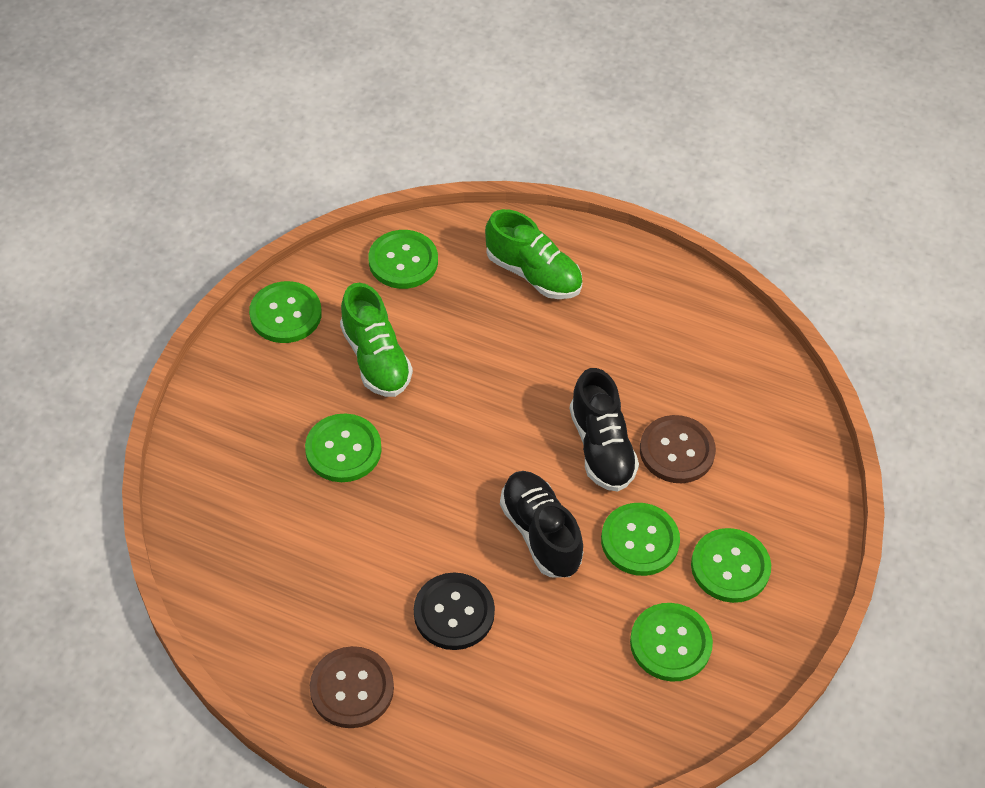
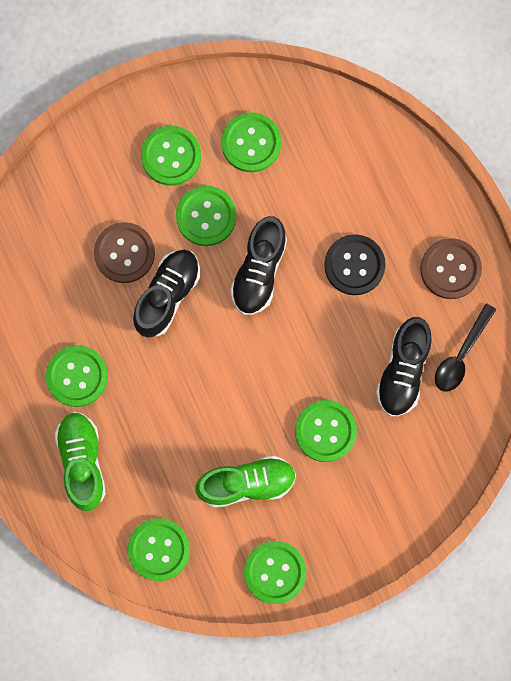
camera: 135 degrees left, 25 degrees up
green shoe [340,283,413,397] -> green shoe turned 60 degrees clockwise [195,455,296,508]
none -> green button [46,345,108,407]
none -> black shoe [376,317,432,416]
none -> black spoon [435,303,496,392]

